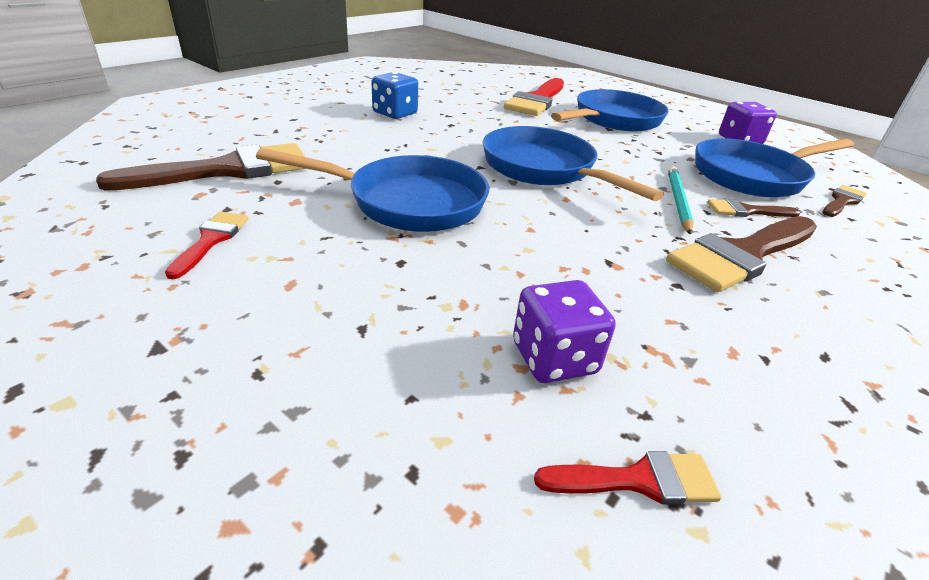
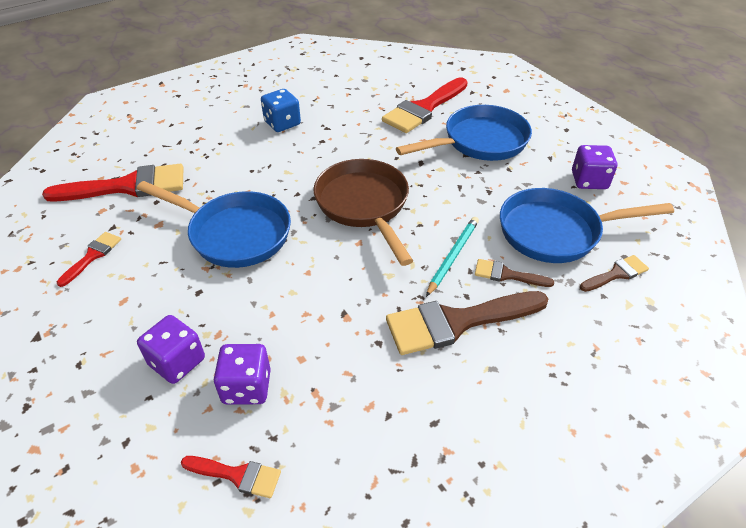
camera: 20 degrees right, 10 degrees up
brown brush [96,143,306,191] -> red brush [42,164,183,202]
blue pan [483,126,664,201] -> brown pan [313,159,413,266]
none -> purple dice [137,315,205,384]

